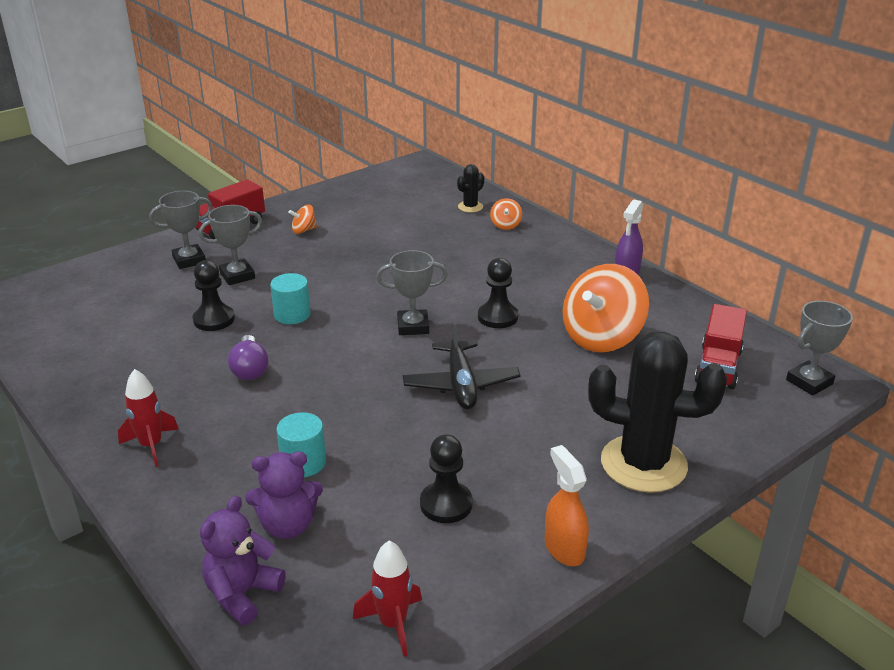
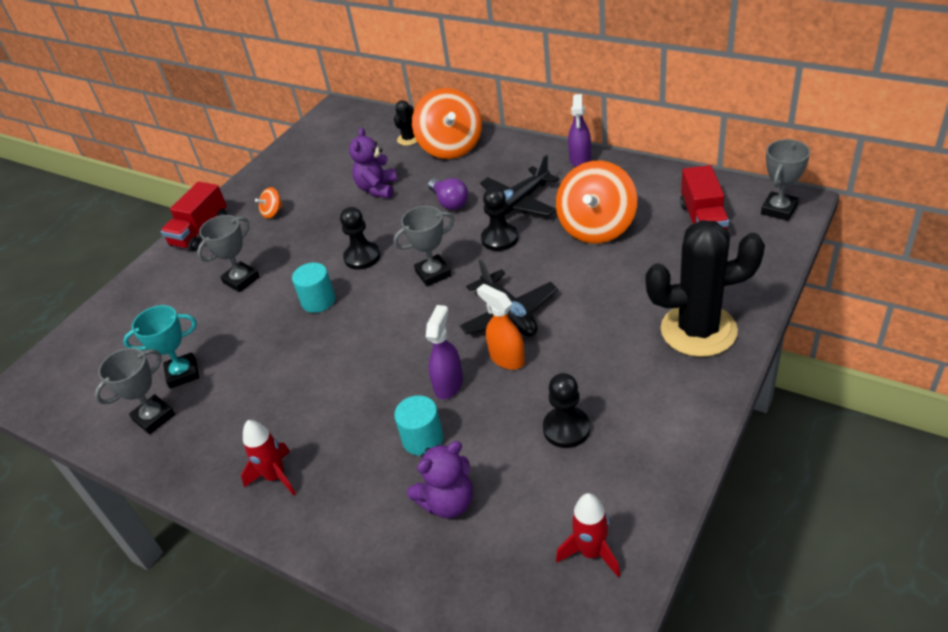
camera: 15 degrees left, 10 degrees up
grey trophy [149,191,213,269] -> grey trophy moved to [94,348,175,434]
black pawn [193,260,235,331] -> black pawn moved to [340,207,381,270]
purple teddy bear [200,496,286,626] -> purple teddy bear moved to [349,128,398,198]
purple light bulb [228,335,268,380] -> purple light bulb moved to [428,178,468,210]
orange spinning top [490,198,522,230] -> orange spinning top [412,88,482,159], size x2.33
orange spray bottle [545,445,589,566] -> orange spray bottle moved to [477,284,525,370]
none -> turquoise trophy [123,305,199,389]
none -> purple spray bottle [426,305,463,399]
none -> black plane [480,154,560,217]

